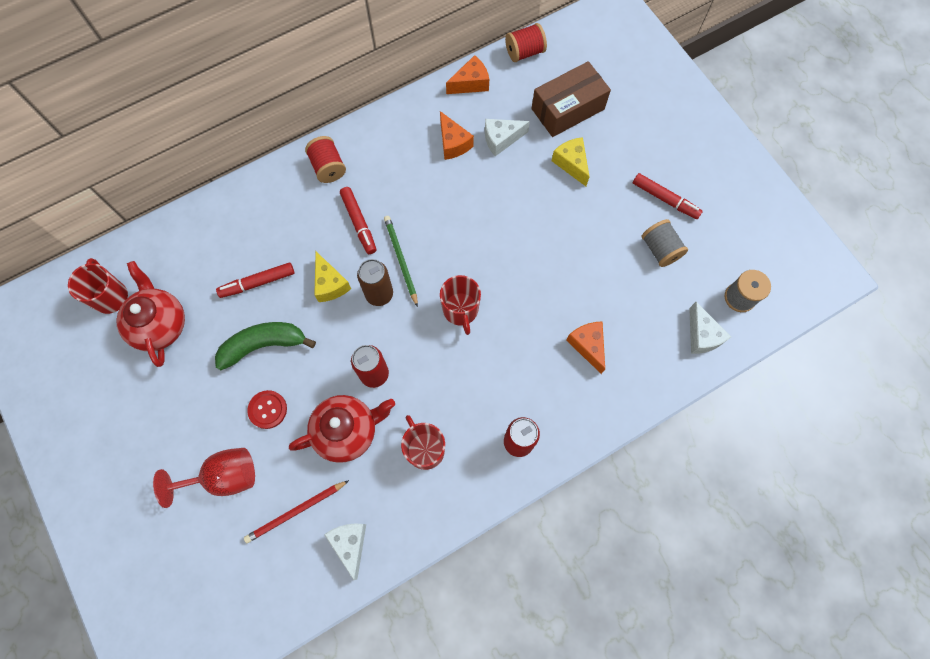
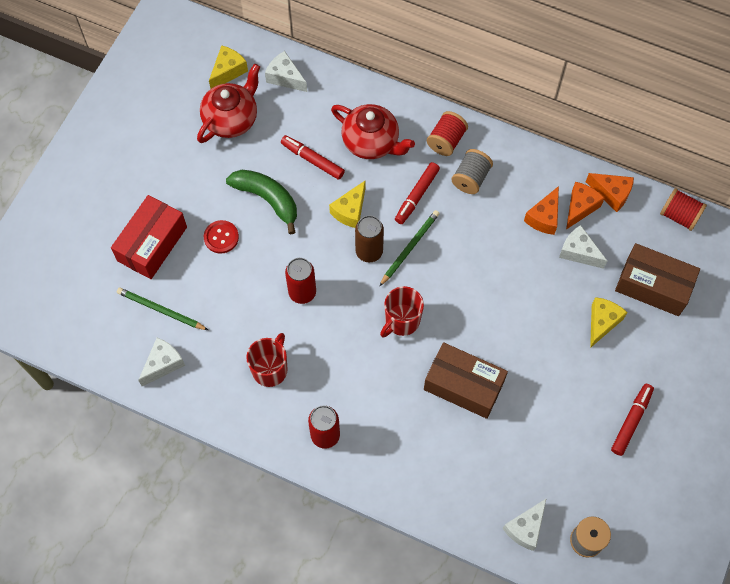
camera: 55 degrees right, 5 degrees down
red mug [68,258,128,314] -> yellow cheese [209,45,248,89]
red goblet [153,448,255,508] -> red box [111,195,187,279]
red pencil [244,480,349,543] -> green pencil [117,288,208,330]
red teapot [289,395,395,463] -> red teapot moved to [331,104,415,159]
orange cheese [566,322,605,374] -> orange cheese moved to [566,182,605,230]
red marker [633,173,703,219] -> red marker turned 150 degrees counterclockwise [611,384,654,456]
grey spool [642,219,688,267] -> grey spool moved to [451,149,493,194]
none -> white cheese [265,51,307,92]
none -> brown box [424,342,508,419]

